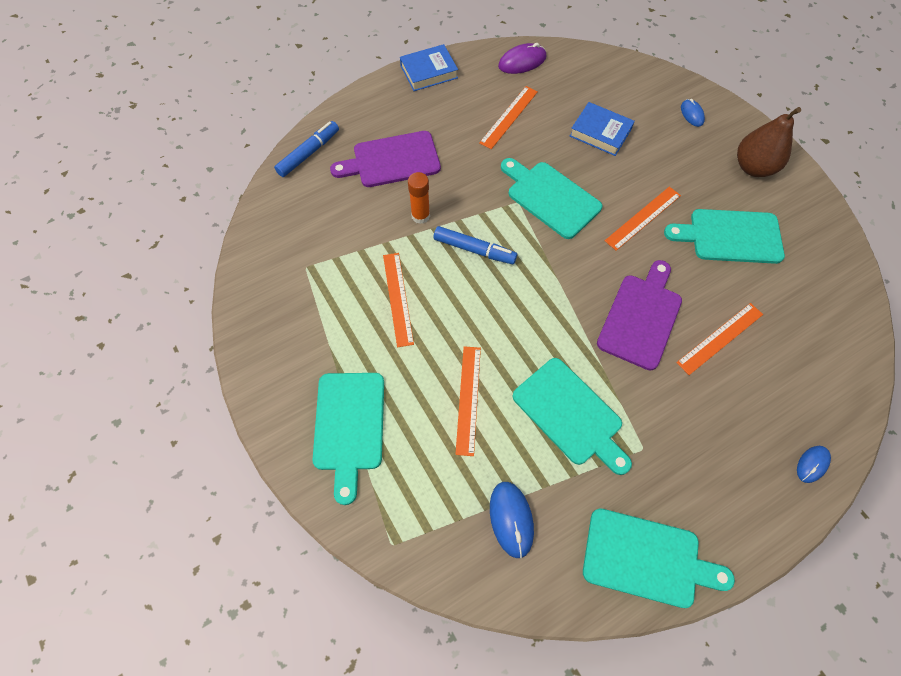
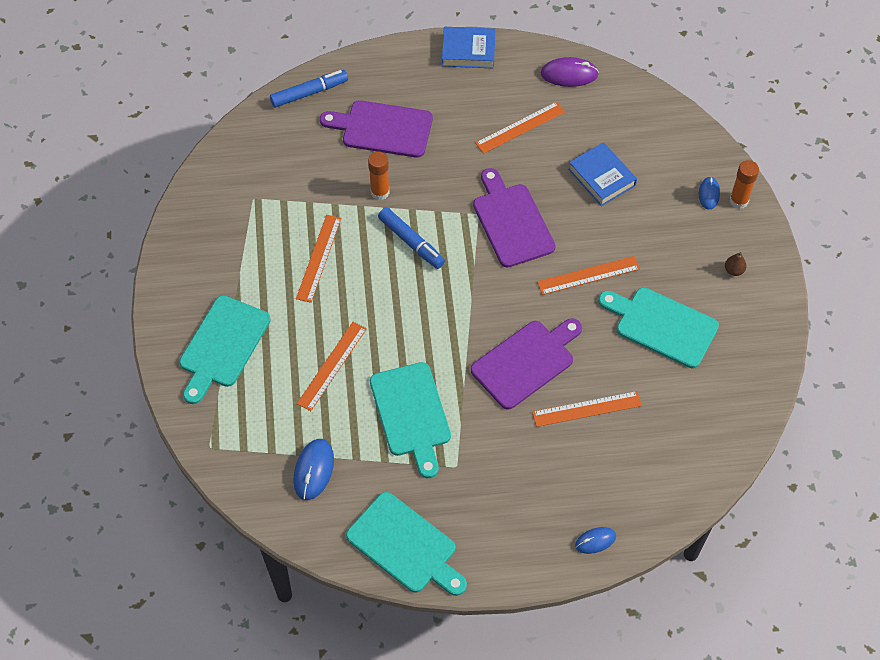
camera: 25 degrees right, 5 degrees down
turquoise cutting board [501,158,602,239] -> purple cutting board [473,168,556,268]
brown pear [737,107,801,177] -> brown pear [725,252,747,276], size x0.41
none -> orange glue stick [730,160,759,209]

